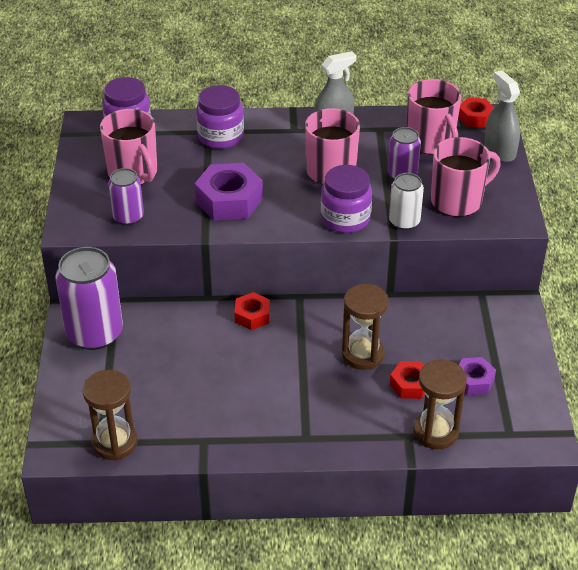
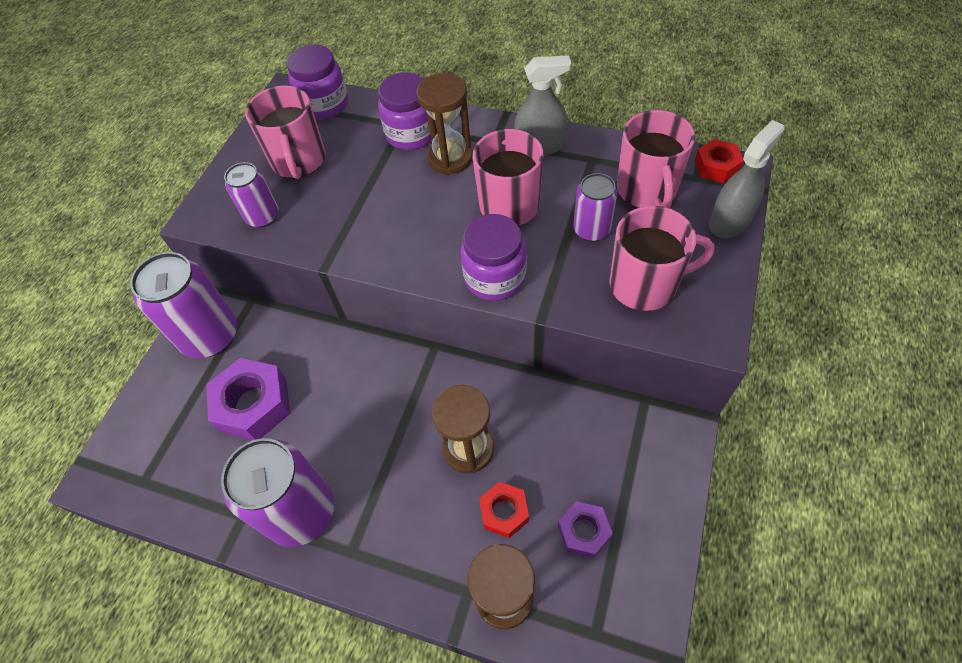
camera: 25 degrees right, 15 degrees up
brown hourglass [82,370,138,461] -> brown hourglass moved to [416,73,473,175]
purple nut [194,163,263,221] -> purple nut moved to [206,358,291,440]
red nut [234,292,270,330] -> none
white can [389,173,424,230] -> none
grey spray bottle [484,70,520,162] -> grey spray bottle turned 45 degrees clockwise [709,120,785,238]
none -> purple can [221,438,334,547]

